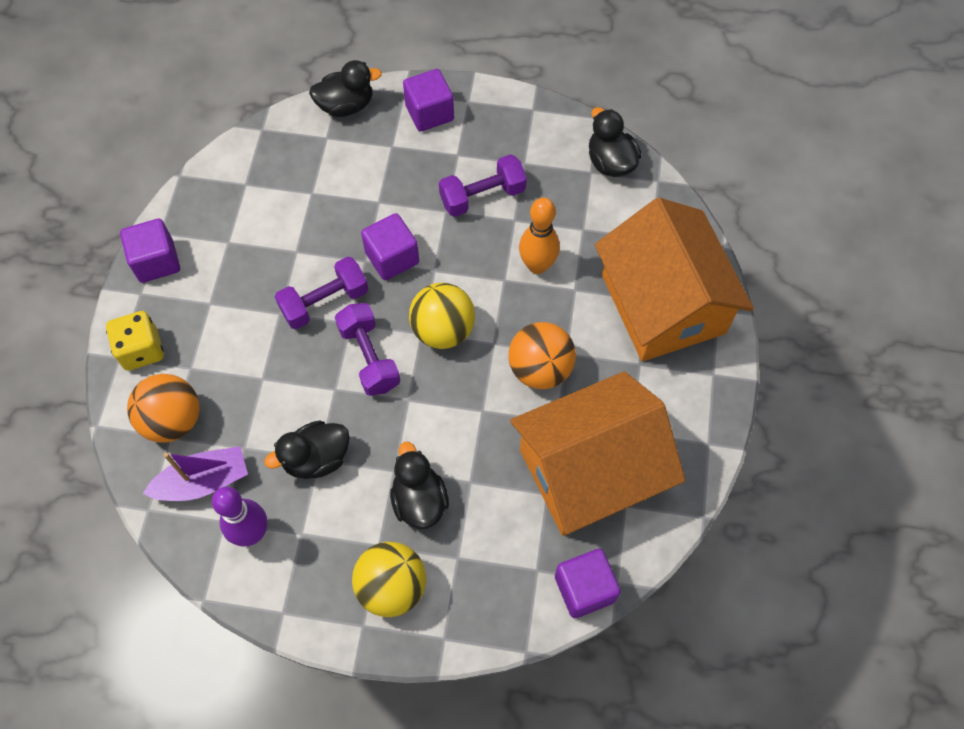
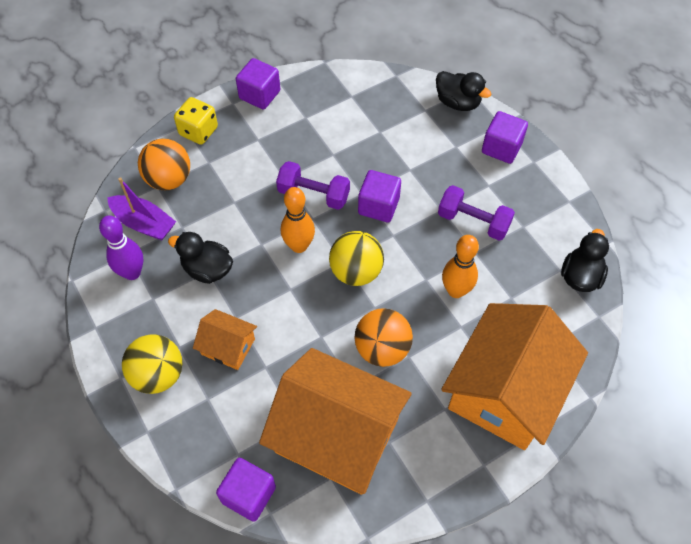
camera: 50 degrees right, 5 degrees down
purple dumbbell [335,303,400,396] -> orange bowling pin [281,187,315,253]
black duck [390,442,449,529] -> orange house [193,309,257,370]

